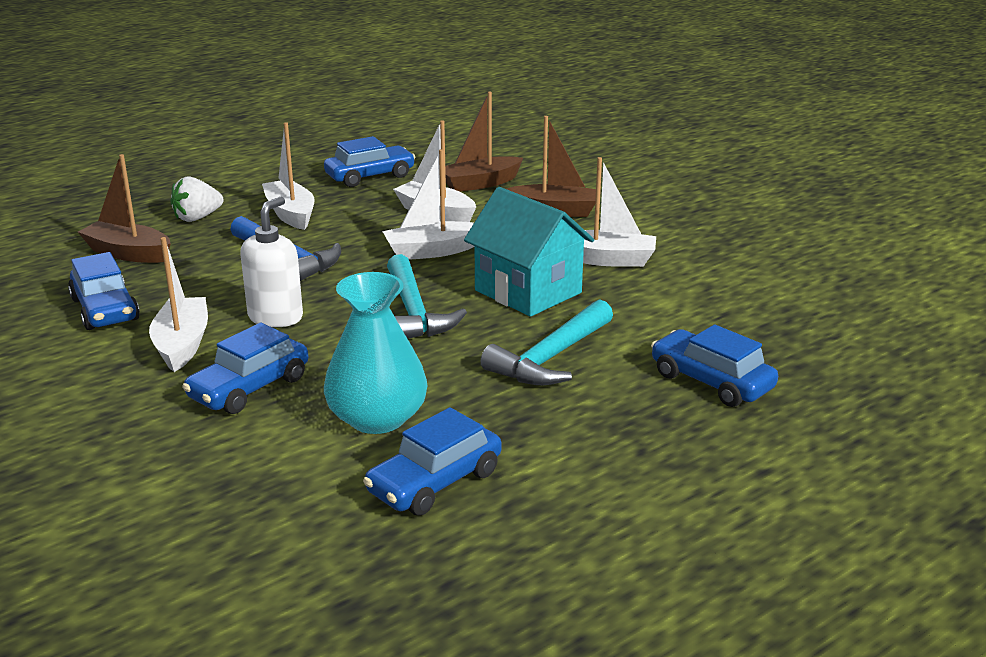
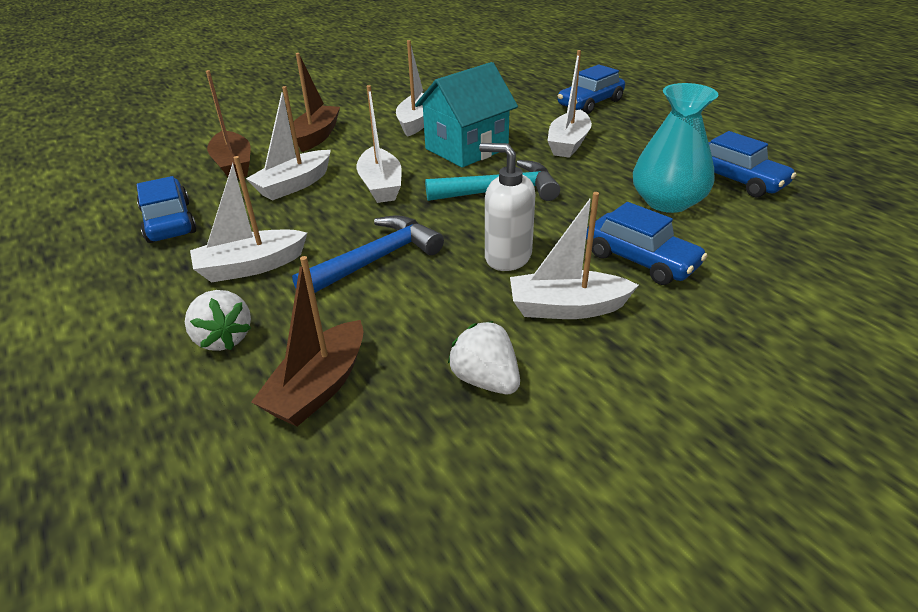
camera: 85 degrees left, 10 degrees up
blue car [68,252,140,330] -> white strawberry [448,321,520,394]
turquoise hammer [481,299,613,385] -> white boat [547,50,592,158]

